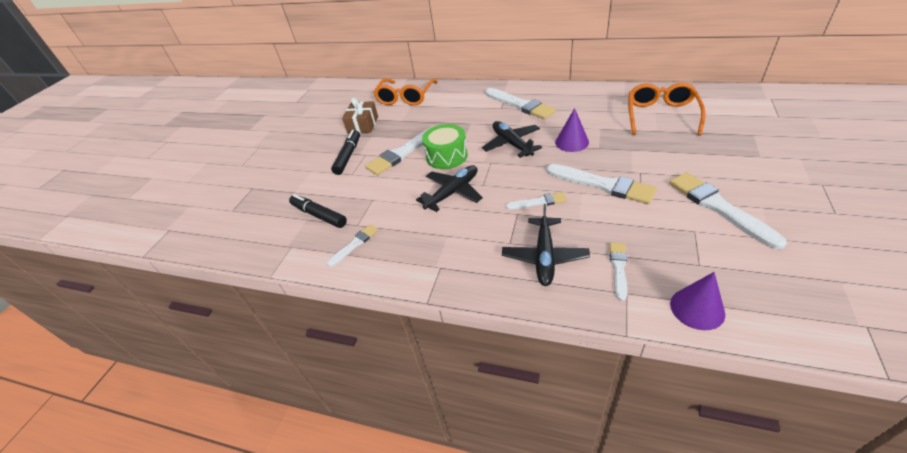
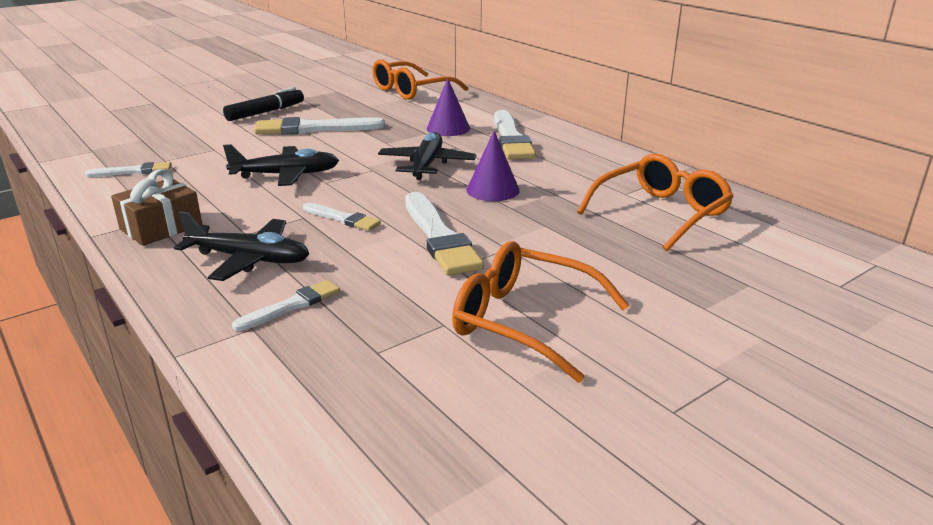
camera: 30 degrees right, 15 degrees down
black marker [289,194,347,228] -> none
brown gift [342,98,378,134] -> brown gift moved to [111,169,202,246]
green drum [422,124,468,169] -> none
black plane [502,204,590,286] -> black plane turned 120 degrees counterclockwise [174,211,309,281]
white brush [669,172,787,250] -> orange glasses [452,241,630,383]
purple cone [670,272,725,330] -> purple cone moved to [427,78,470,136]

